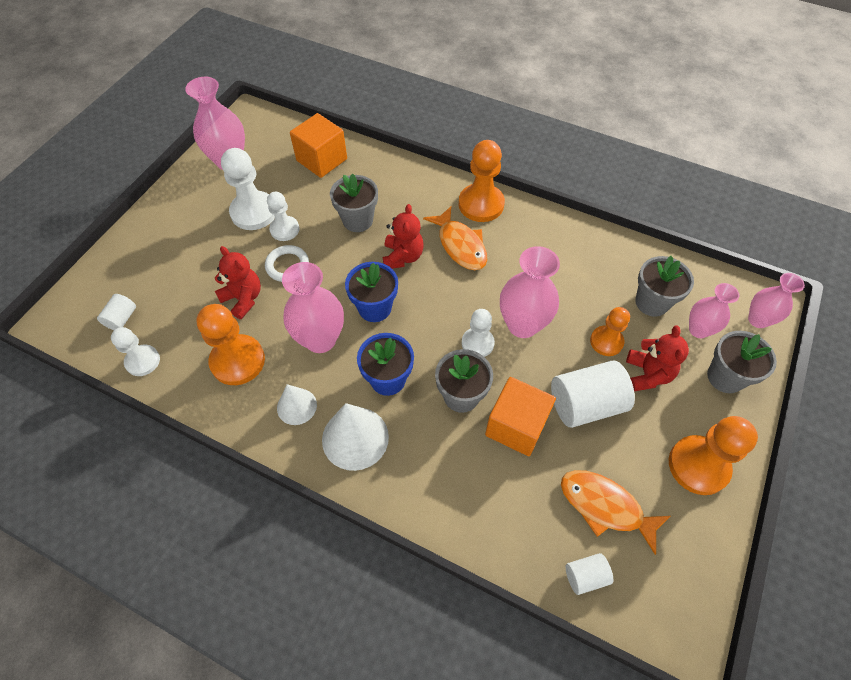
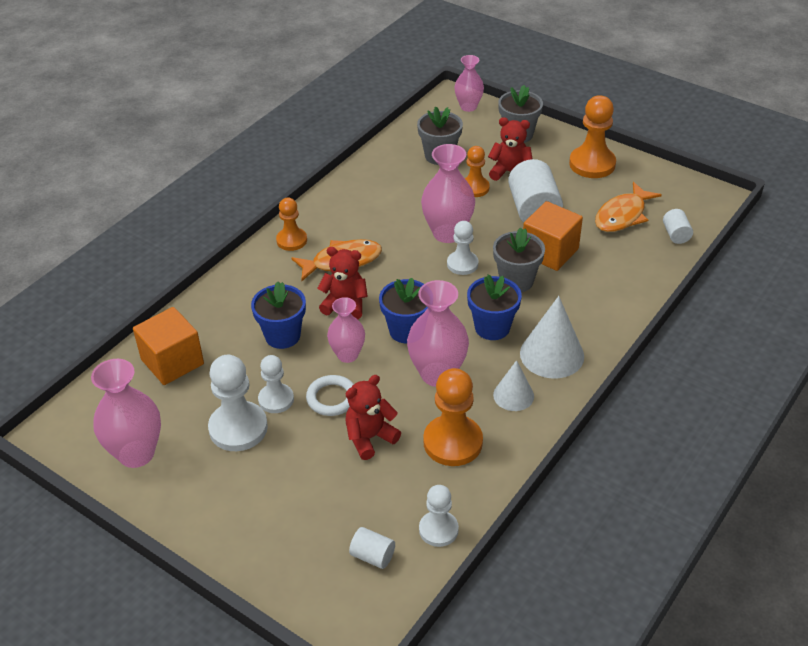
camera: 80 degrees left, 15 degrees down
grey flower pot [330,173,378,232] -> blue flower pot [251,282,306,349]
orange pawn [459,140,505,222] -> orange pawn [276,198,307,251], size x0.62
pink vase [689,283,739,338] -> pink vase moved to [327,297,365,363]

